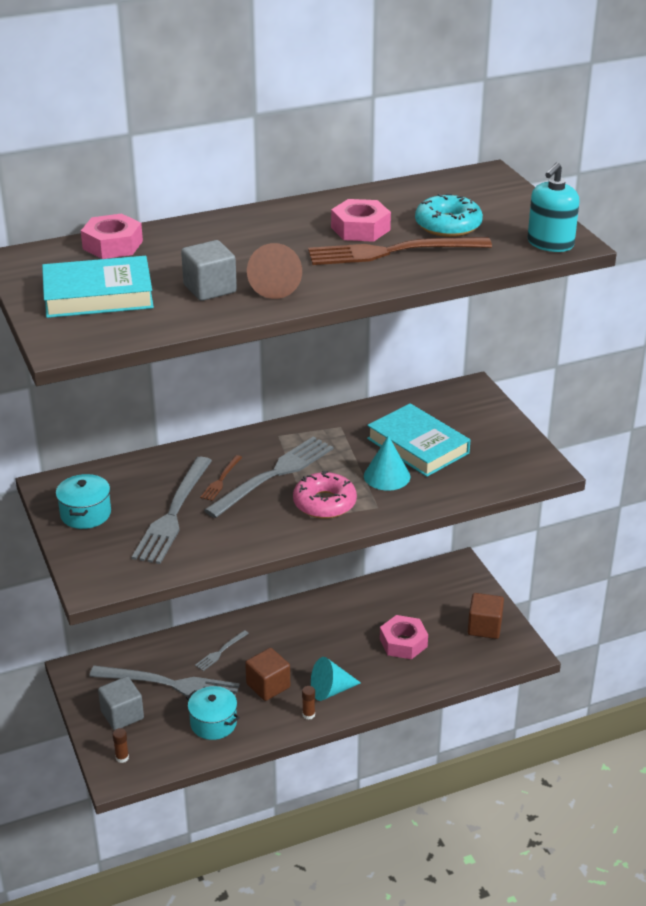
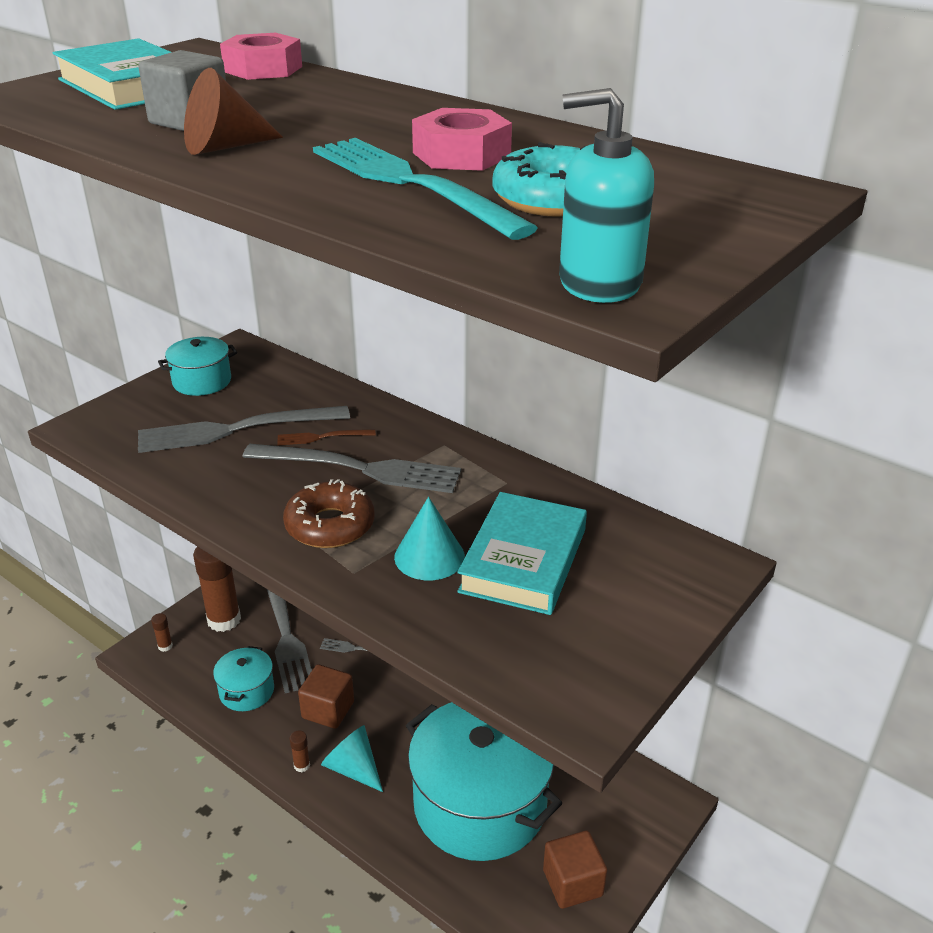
camera: 60 degrees right, 0 degrees up
grey cube [98,676,144,730] -> brown glue stick [193,547,241,632]
pink donut [293,471,357,519] -> brown donut [283,479,375,548]
brown fork [308,237,492,265] -> turquoise fork [313,138,538,240]
pink nut [380,615,428,659] -> turquoise pot [406,702,562,861]

